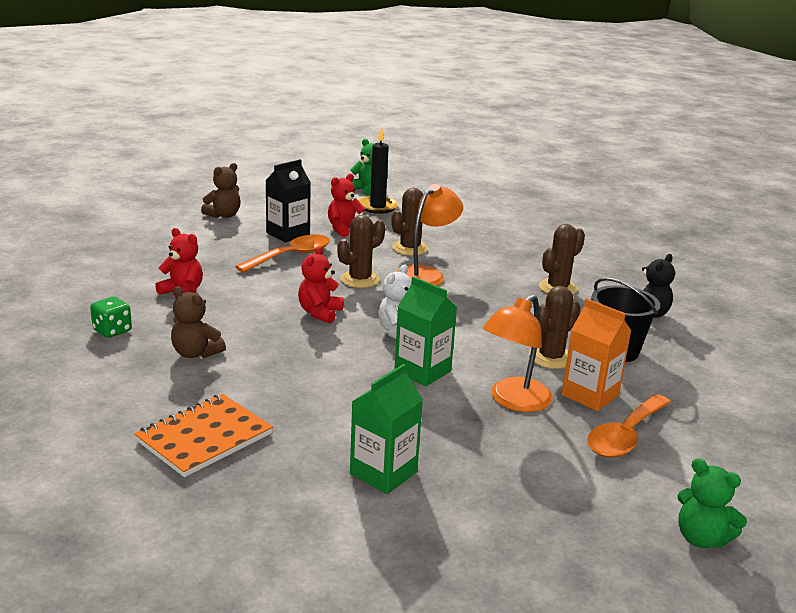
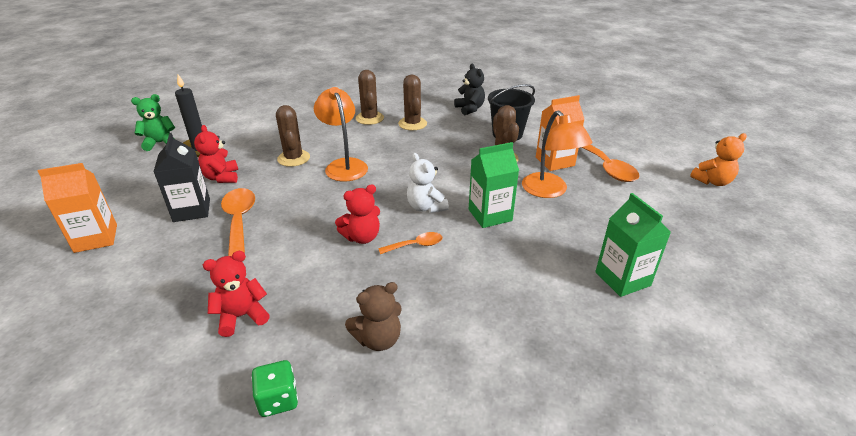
camera: 60 degrees left, 10 degrees up
orange notebook [134,394,273,477] -> none
brown teddy bear [201,163,241,218] -> orange carton [38,163,117,253]
red teddy bear [298,246,344,323] -> red teddy bear turned 75 degrees counterclockwise [335,184,380,244]
brown cactus [337,215,385,288] -> brown cactus moved to [356,70,384,125]
green teddy bear [677,458,747,548] -> orange teddy bear [690,133,747,186]
none -> orange spoon [378,232,442,254]

